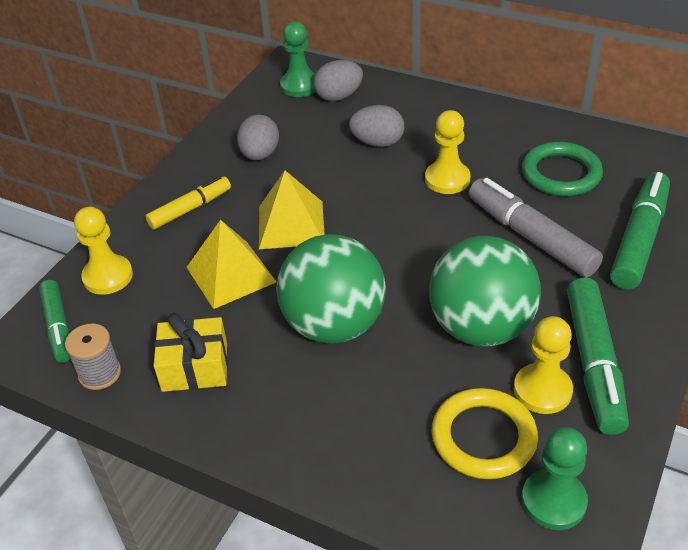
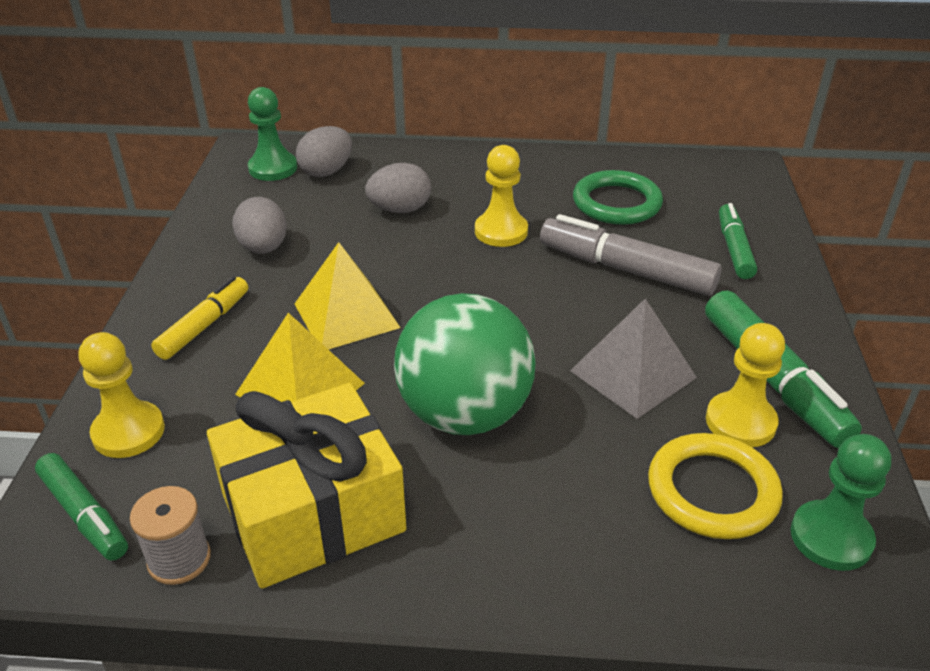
camera: 25 degrees left, 5 degrees down
yellow gift [154,313,228,392] -> yellow gift [207,383,406,589], size x1.68
green ball [429,236,541,347] -> grey pyramid [570,298,697,419]
green marker [610,172,670,290] -> green marker [719,203,757,279], size x0.63

